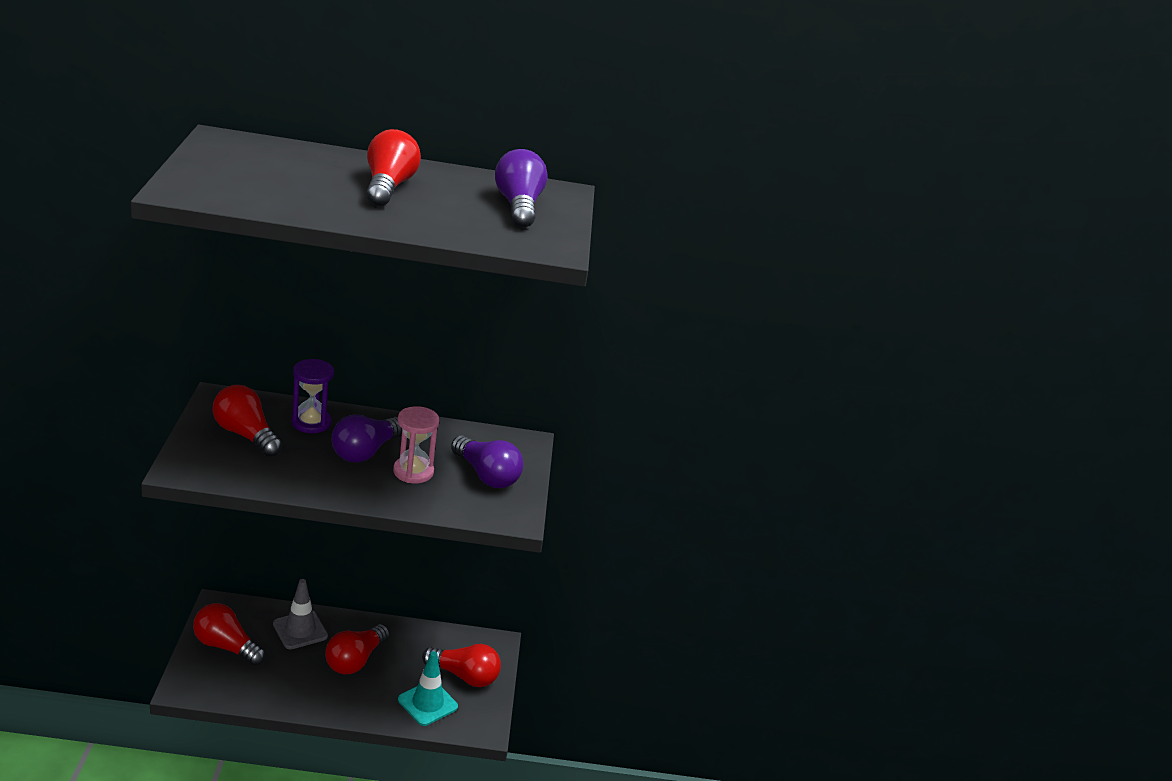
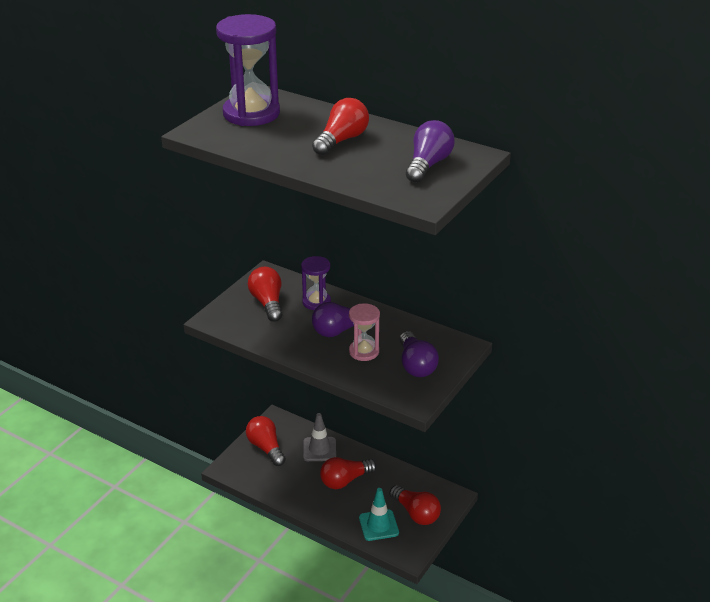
camera: 35 degrees right, 5 degrees up
none -> purple hourglass [216,14,280,126]

